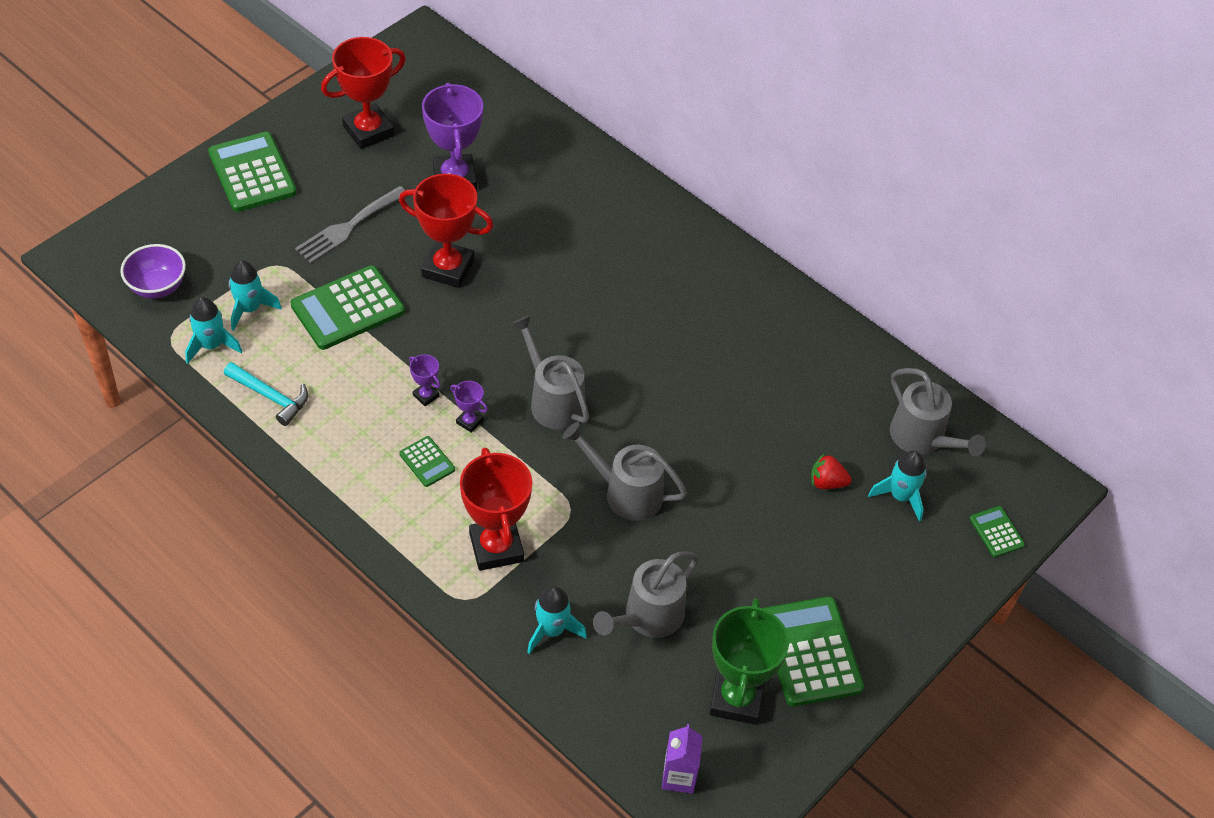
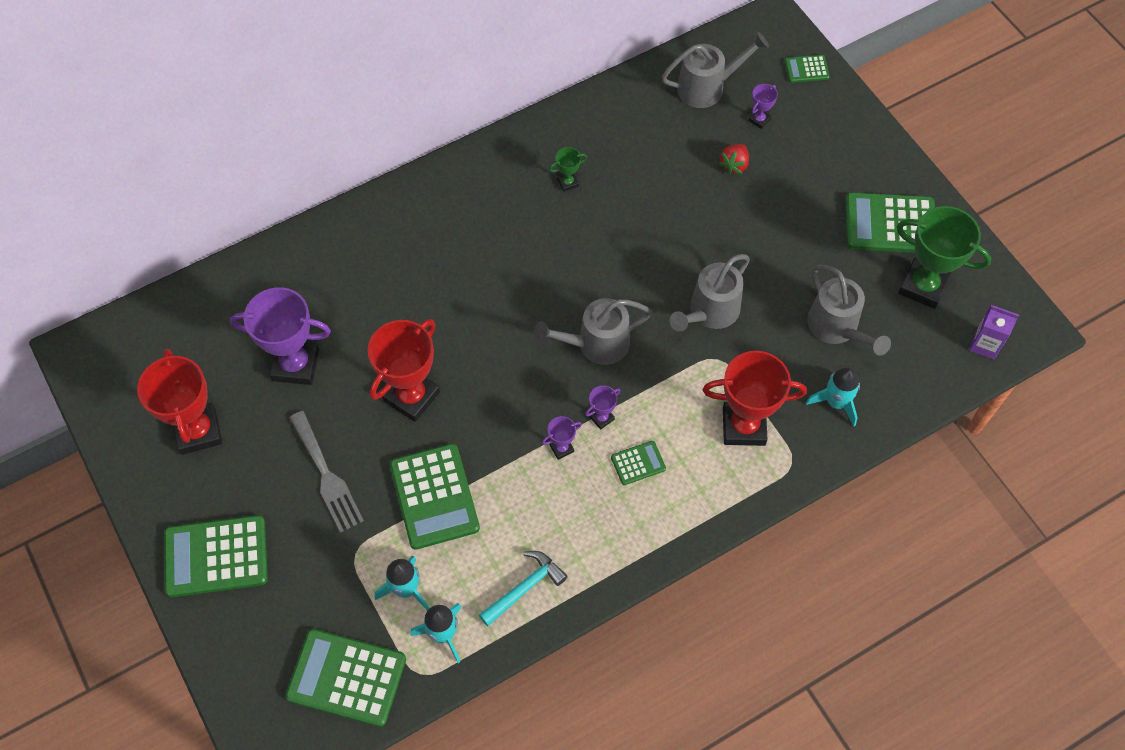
camera: 70 degrees left, 10 degrees up
purple bowl [120,244,186,299] -> green calculator [285,629,406,727]
turquoise rocket [868,451,927,522] -> purple trophy [748,84,778,129]
none -> green trophy [549,147,587,192]

